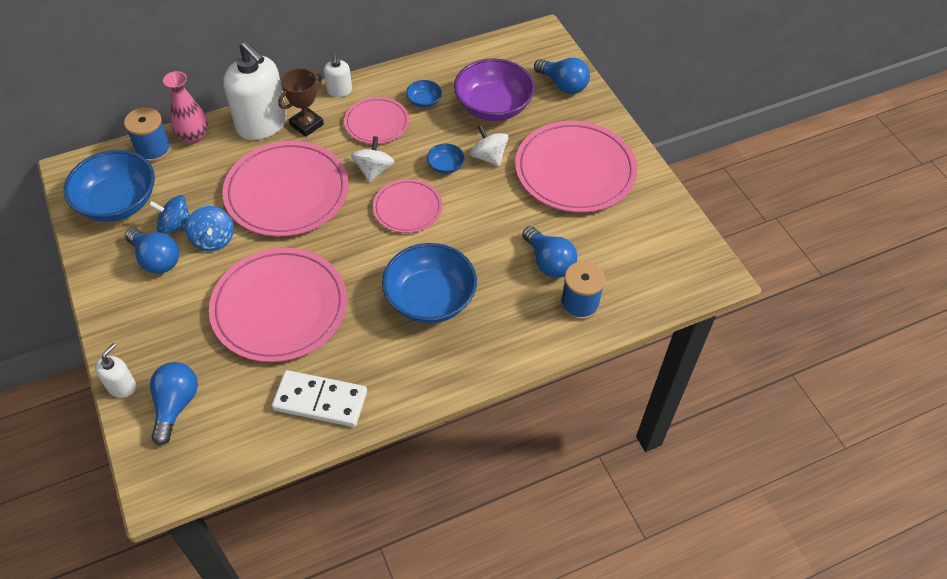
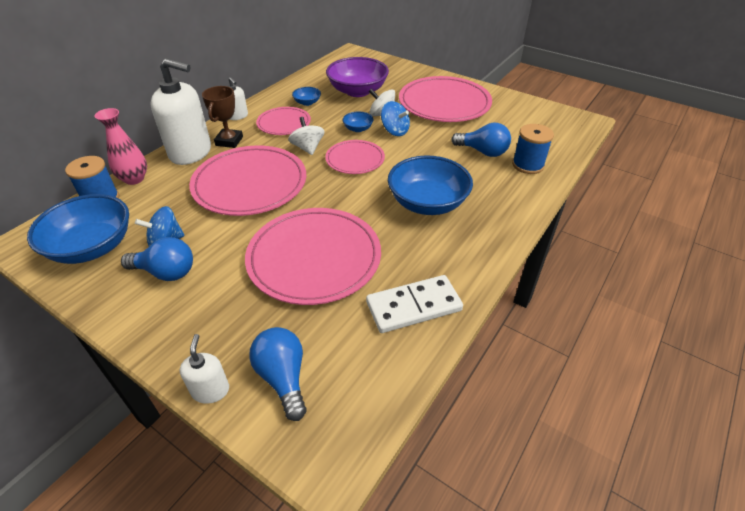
camera: 30 degrees left, 10 degrees down
blue spinning top [186,206,234,252] -> blue spinning top moved to [381,101,410,136]
blue light bulb [534,58,590,94] -> none

